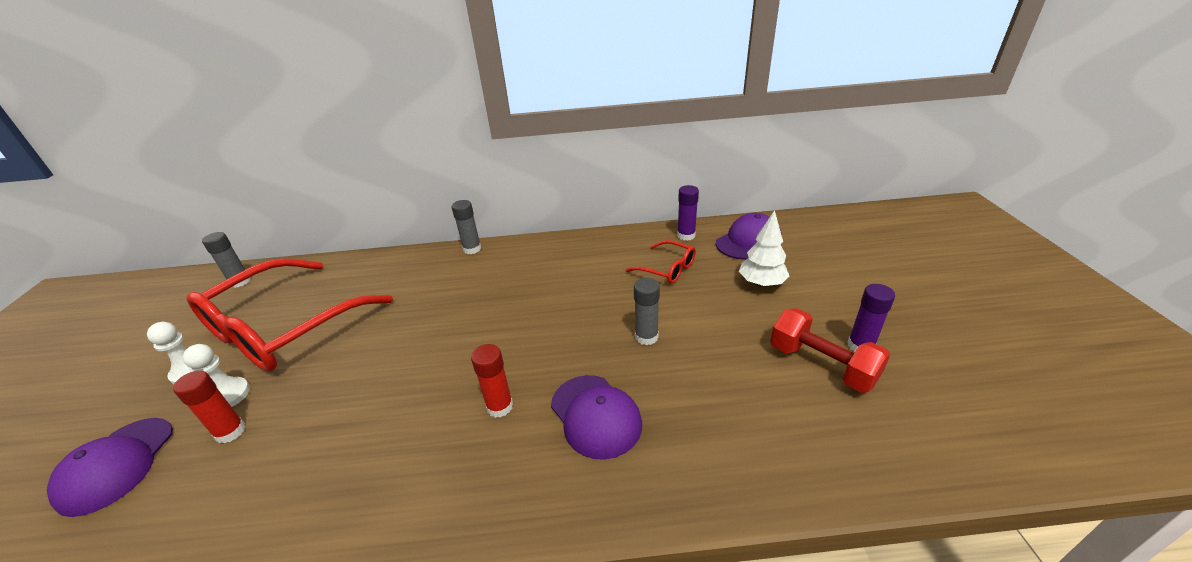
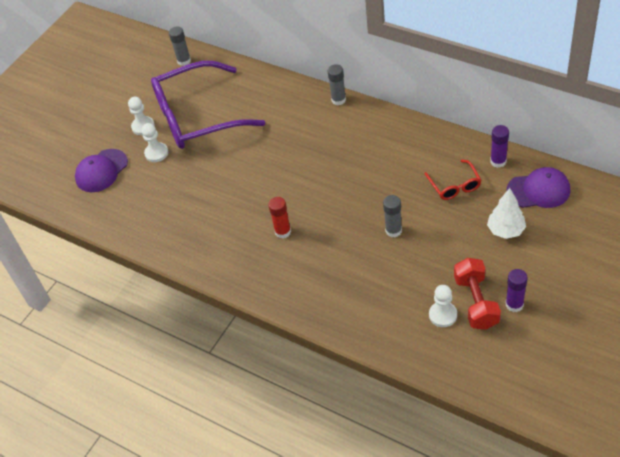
camera: 40 degrees right, 15 degrees up
red glue stick [173,370,246,443] -> none
red glasses [187,258,393,372] -> purple glasses [151,61,265,149]
purple cap [551,375,642,460] -> none
none -> white pawn [429,285,457,327]

